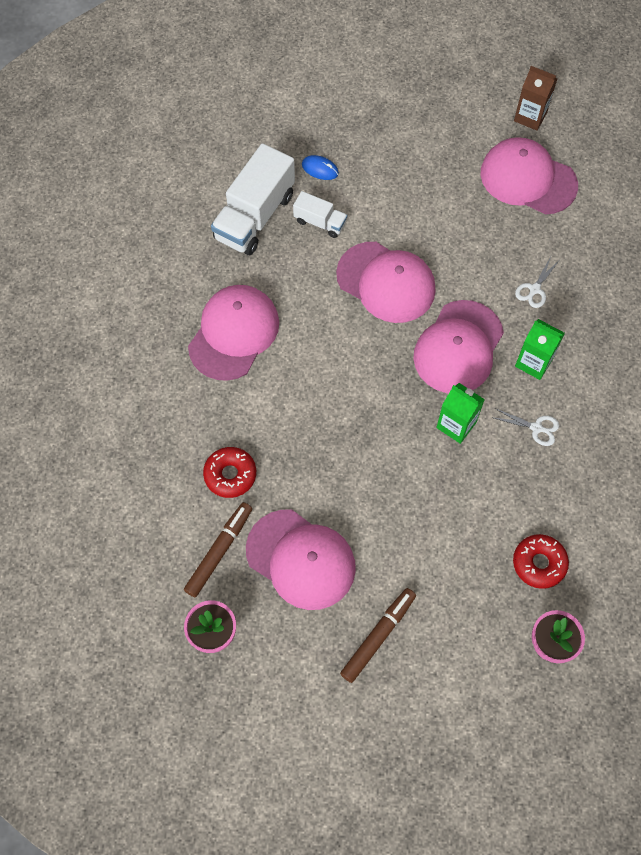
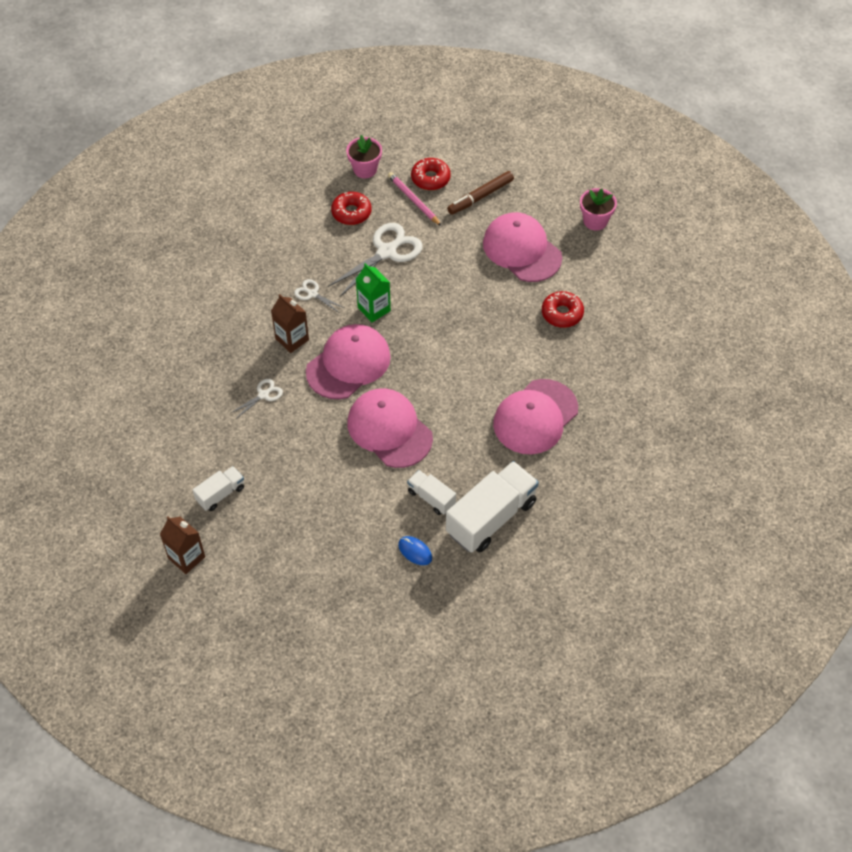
camera: 165 degrees left, 10 degrees down
brown marker [184,502,252,598] -> none
pink cap [480,137,578,214] -> white truck [193,466,244,511]
green carton [515,319,565,380] -> brown carton [271,294,309,353]
none -> white scissors [328,223,423,297]
none -> pink pencil [388,172,441,226]
none -> red donut [411,158,451,190]

